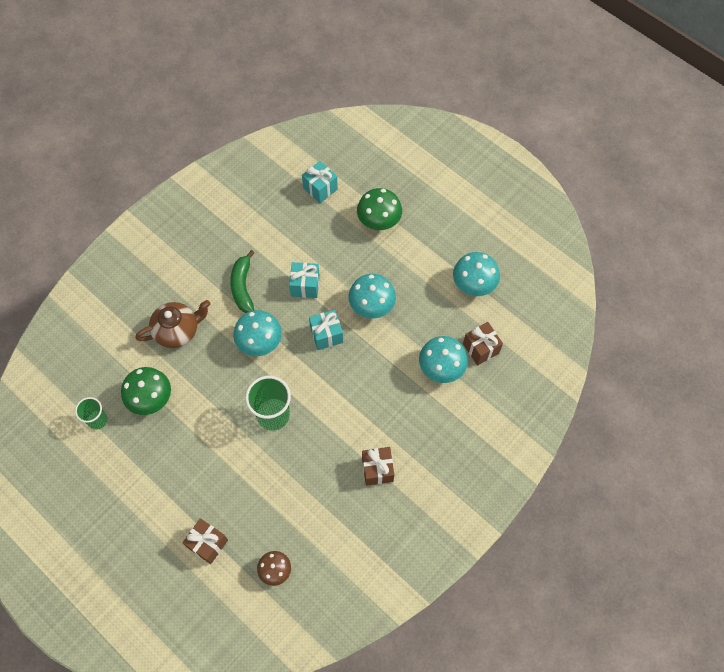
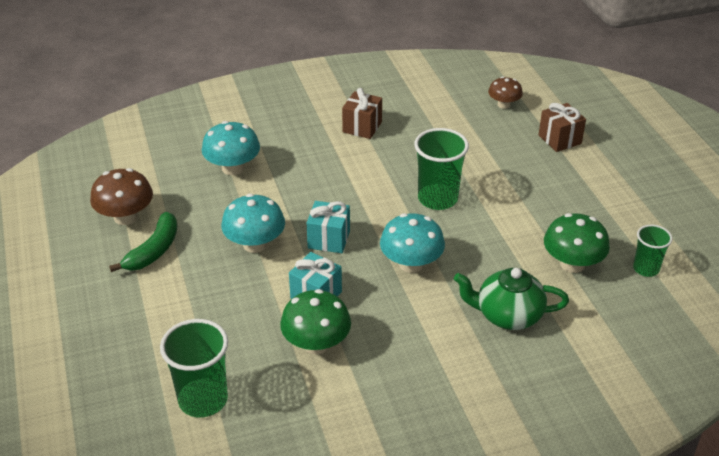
camera: 150 degrees left, 25 degrees down
brown teapot [135,300,211,348] -> green teapot [454,268,569,330]
green banana [230,250,255,313] -> green banana moved to [109,212,177,272]
turquoise gift [302,161,338,203] -> green cup [160,319,228,418]
green mushroom [357,188,402,230] -> green mushroom moved to [280,289,351,355]
turquoise mushroom [453,252,500,296] -> brown mushroom [90,168,153,225]
brown gift [463,322,503,366] -> none

